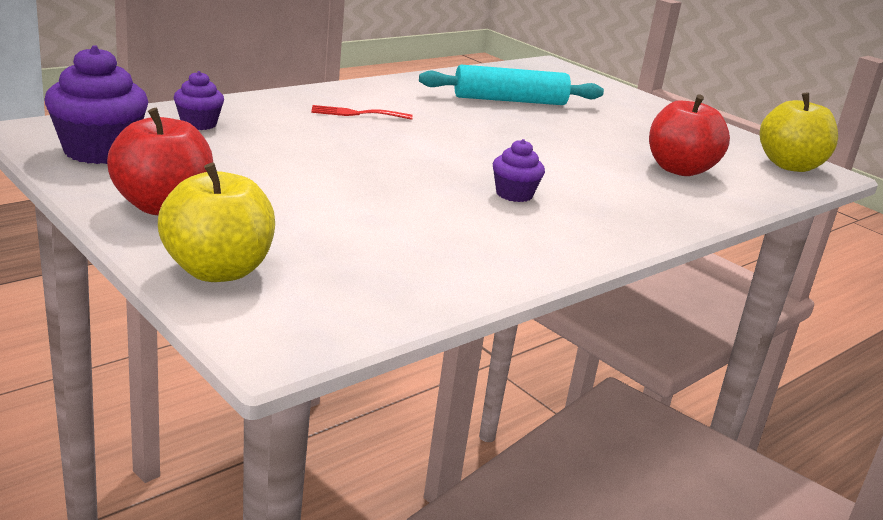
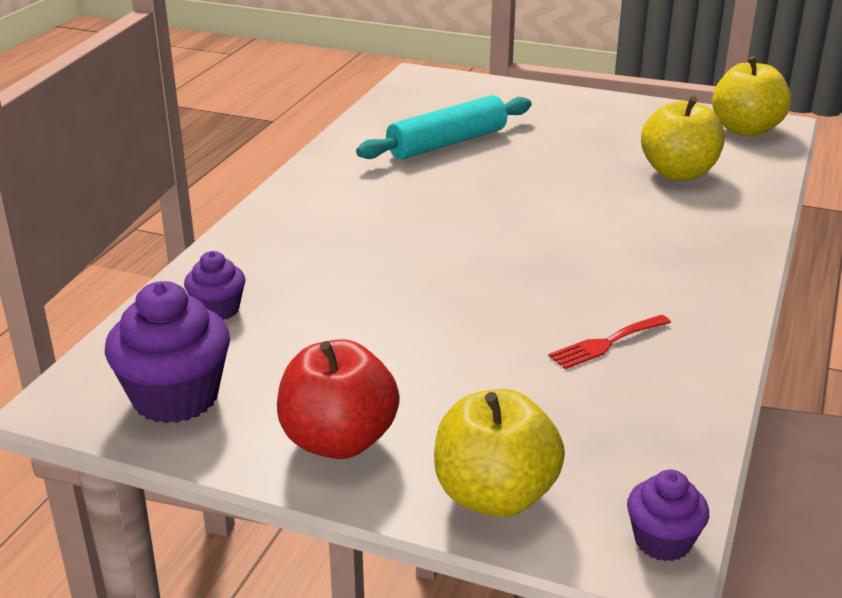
camera: 25 degrees left, 5 degrees up
red fork [311,105,413,120] -> red fork moved to [549,315,671,369]
purple cupcake [493,139,545,202] -> purple cupcake moved to [627,470,709,561]
red apple [649,94,730,176] -> yellow apple [641,96,725,181]

